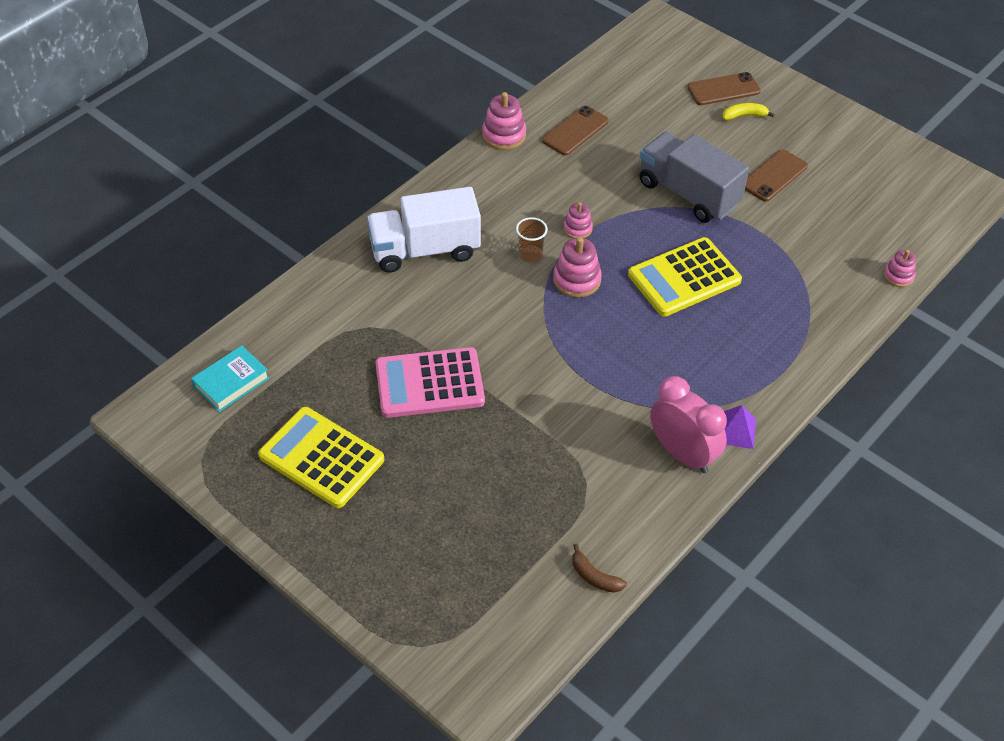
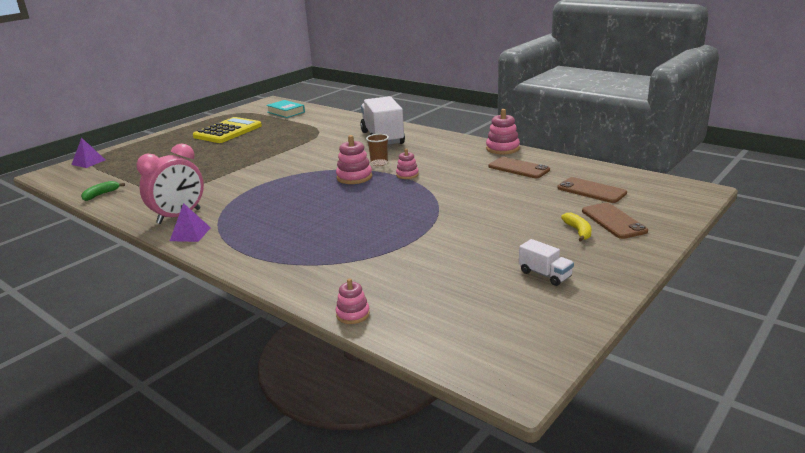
camera: 90 degrees right, 25 degrees down
pink calculator [375,347,485,418] -> none
brown banana [572,544,627,593] -> green banana [81,181,125,201]
yellow calculator [628,237,742,317] -> none
grey truck [639,131,749,223] -> none
brown phone [745,150,808,202] -> brown phone moved to [557,177,627,203]
none -> purple pyramid [71,137,105,168]
none -> white truck [519,239,574,286]

